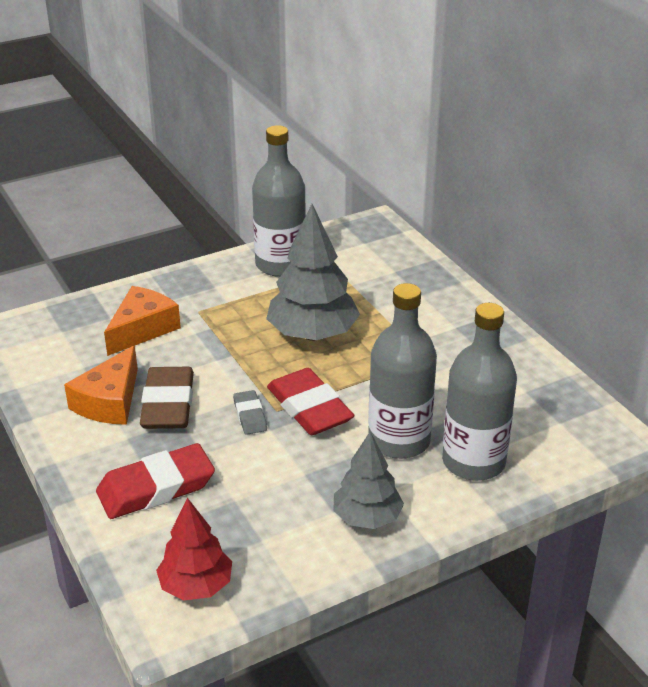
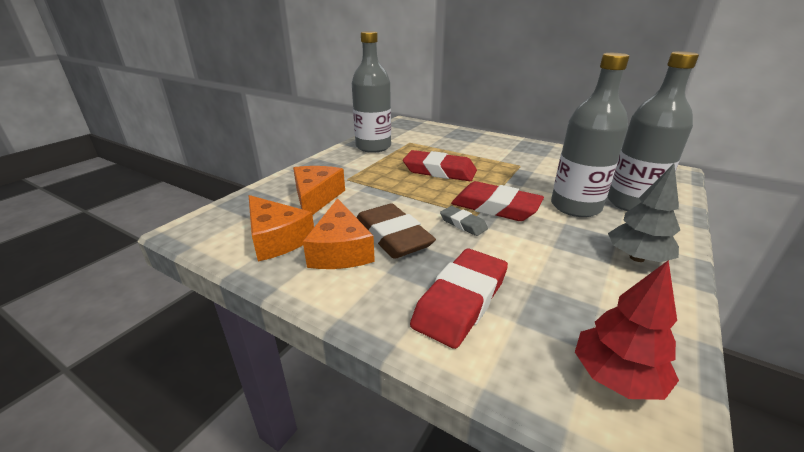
camera: 30 degrees left, 5 degrees down
grey tree [266,204,360,341] -> red eraser [403,150,477,181]
none -> orange cheese [249,195,314,261]

